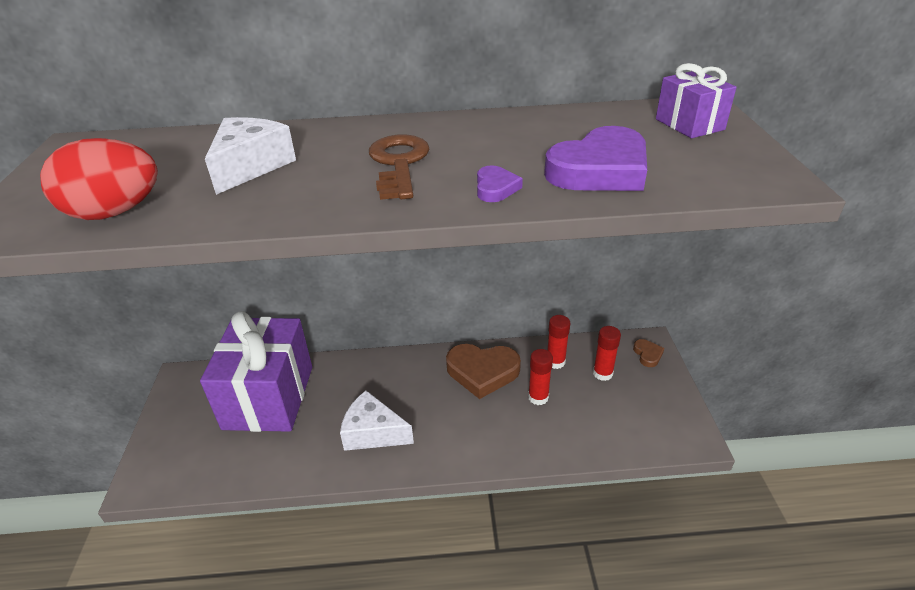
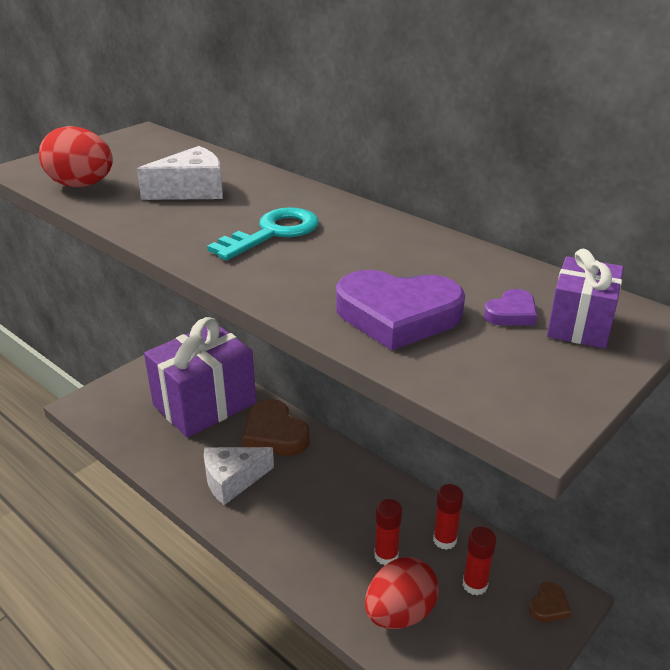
camera: 45 degrees right, 5 degrees down
white cheese [340,390,414,451] -> white cheese turned 90 degrees counterclockwise [204,447,274,505]
brown key [369,134,429,200] -> turquoise key [207,207,319,260]
brown heart [446,344,521,399] -> brown heart moved to [242,399,310,456]
purple heart [477,165,523,202] -> purple heart moved to [484,289,537,326]
none -> red egg [365,557,439,629]

